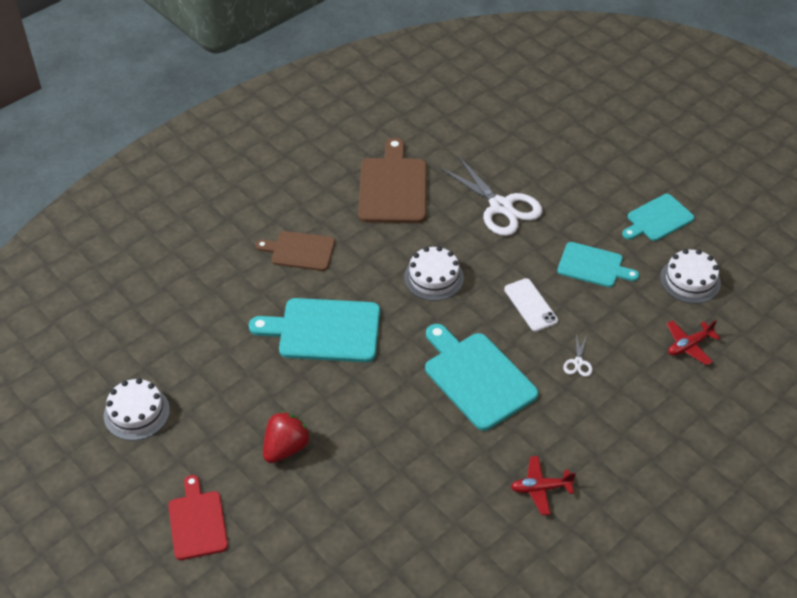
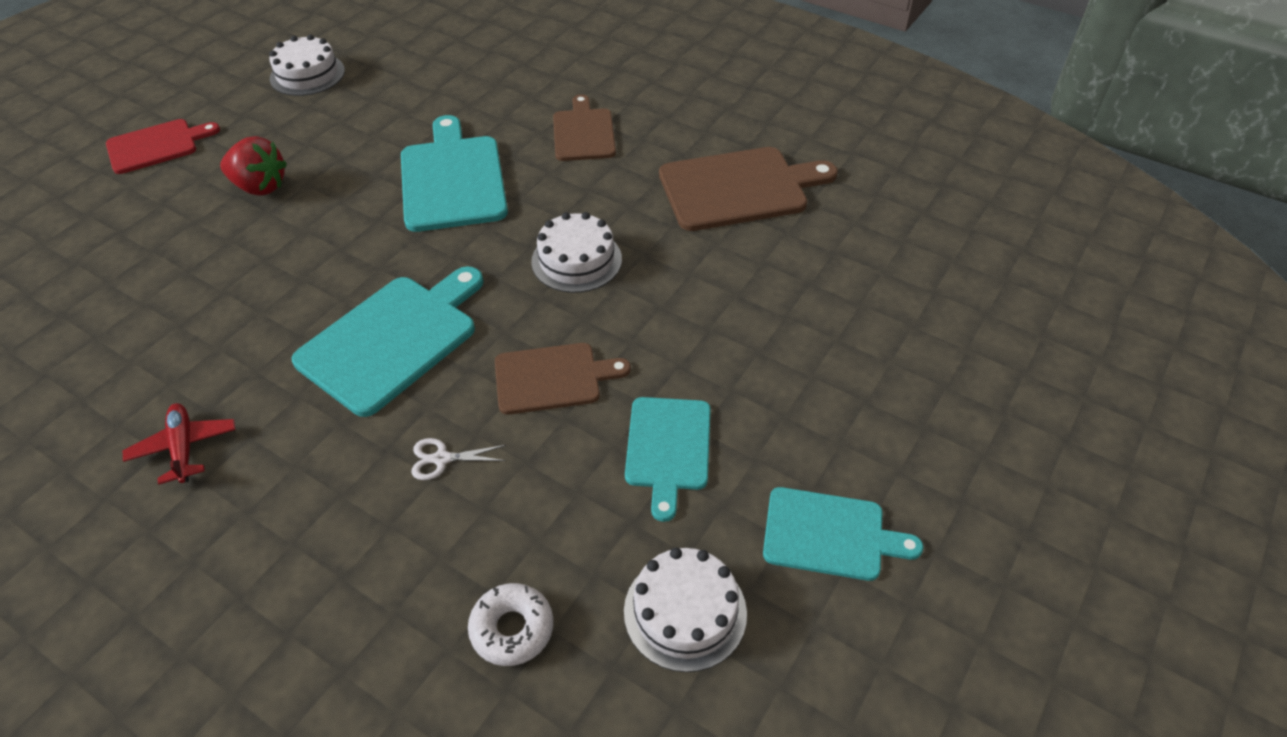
camera: 75 degrees right, 0 degrees up
white scissors [440,156,543,236] -> none
white phone [504,278,558,332] -> brown cutting board [495,343,631,415]
turquoise cutting board [622,194,694,241] -> turquoise cutting board turned 150 degrees clockwise [763,487,923,581]
red plane [667,320,720,365] -> white donut [468,583,553,666]

